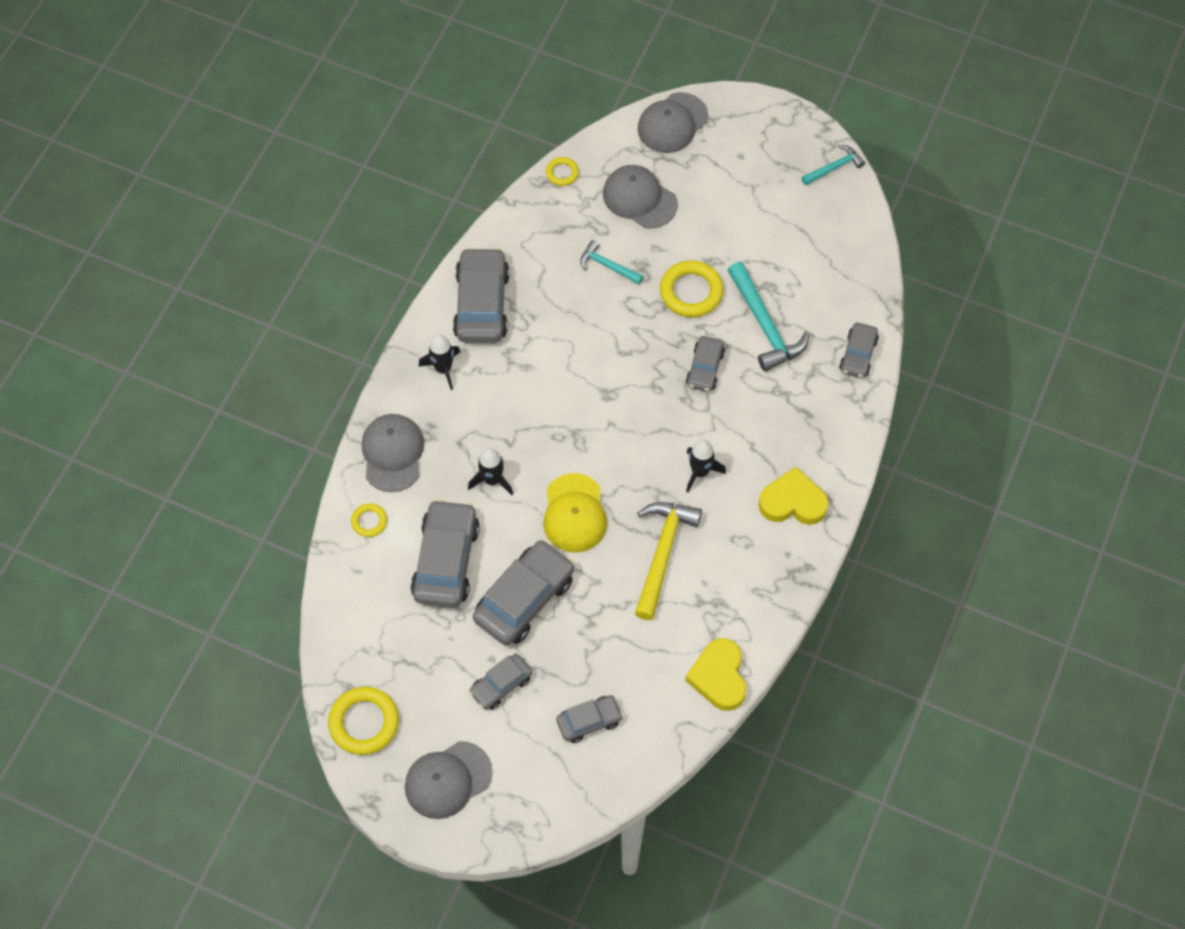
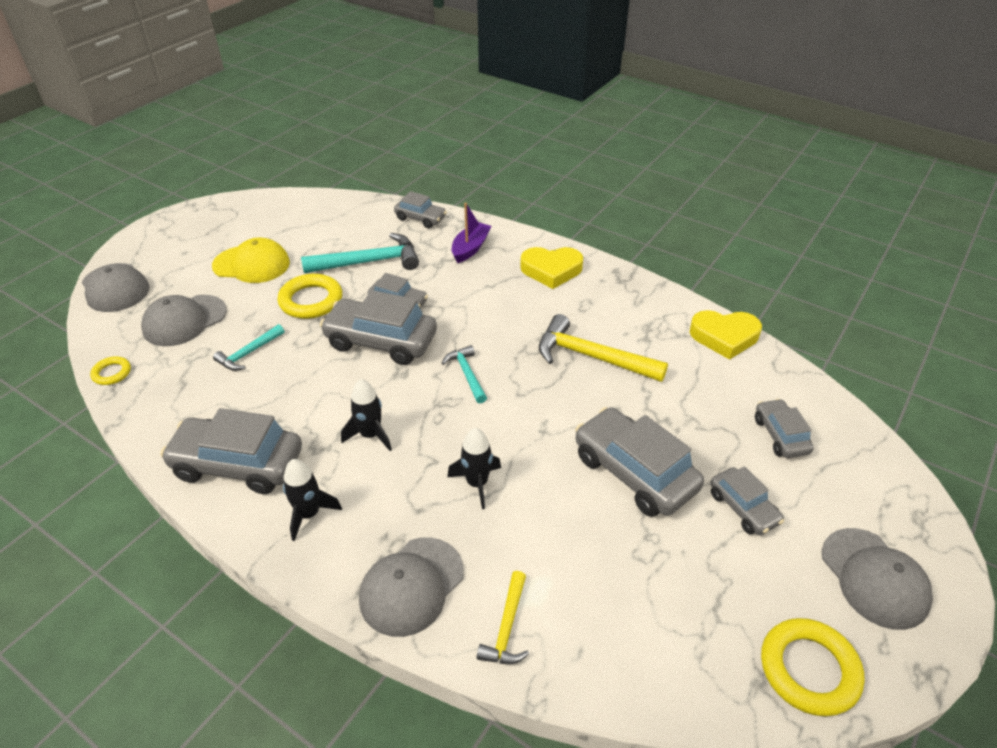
camera: 80 degrees left, 20 degrees down
yellow ring [351,503,387,537] -> yellow hammer [477,571,529,664]
grey cap [362,414,424,492] -> grey cap turned 60 degrees counterclockwise [359,537,464,637]
grey car [411,499,480,608] -> grey car moved to [320,290,437,365]
yellow cap [543,473,607,553] -> yellow cap moved to [212,238,290,283]
black rocket [686,440,726,493] -> black rocket moved to [341,379,392,451]
yellow heart [759,467,829,525] -> yellow heart turned 105 degrees counterclockwise [520,247,583,289]
turquoise hammer [801,145,865,185] -> turquoise hammer moved to [441,345,487,403]
none -> purple boat [452,203,491,263]

